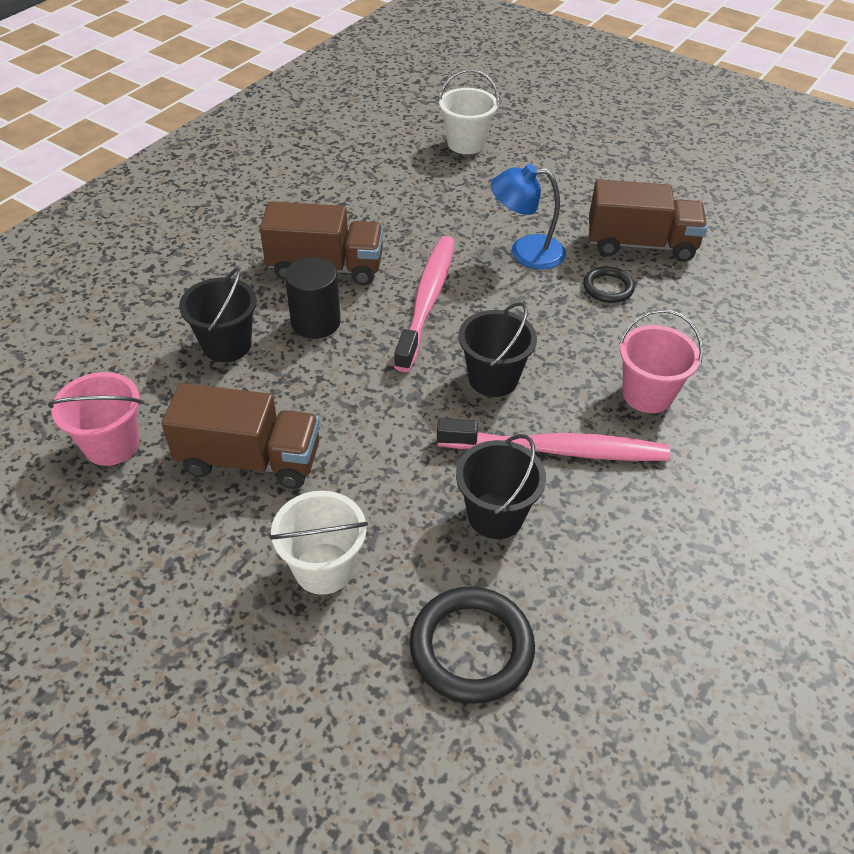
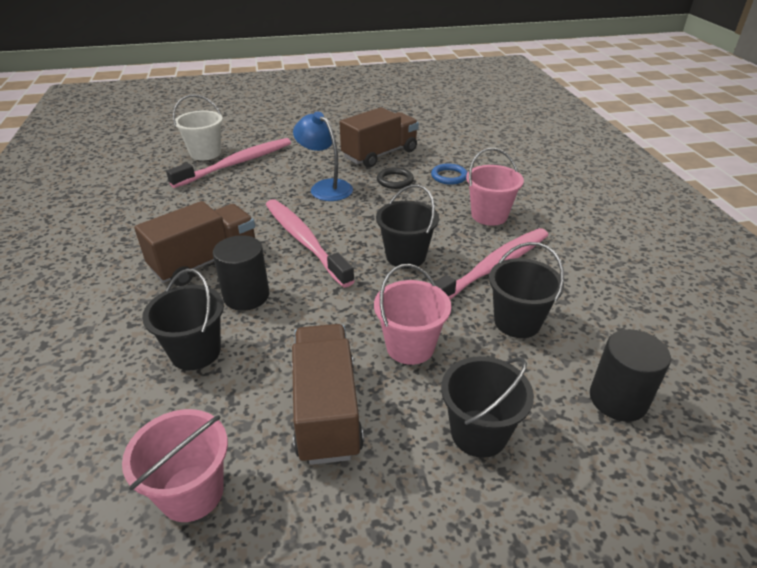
camera: 45 degrees left, 10 degrees down
brown truck [162,383,320,489] -> brown truck turned 60 degrees counterclockwise [292,324,364,465]
white bucket [269,491,368,595] -> black bucket [441,356,534,458]
black ring [410,586,535,704] -> black cylinder [590,329,671,422]
blue lamp [491,164,566,270] -> blue lamp turned 90 degrees clockwise [293,112,353,201]
none -> pink toothbrush [166,138,291,188]
none -> pink bucket [374,264,451,365]
none -> blue ring [431,164,468,185]

